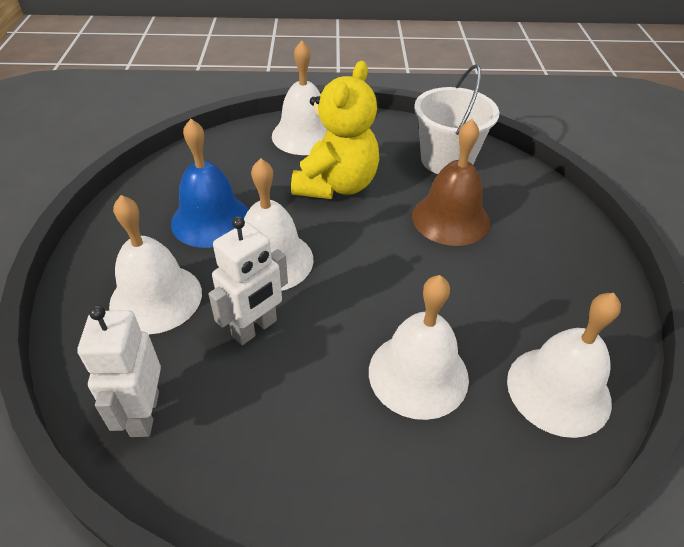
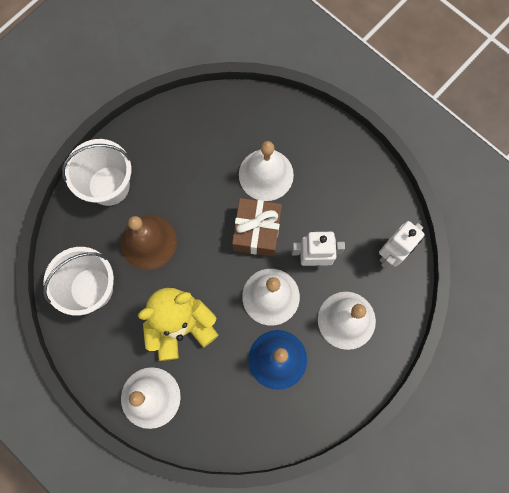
camera: 135 degrees left, 30 degrees up
white bell [507,293,621,438] -> none
none -> white bucket [62,139,132,206]
none -> brown gift [232,198,282,257]

